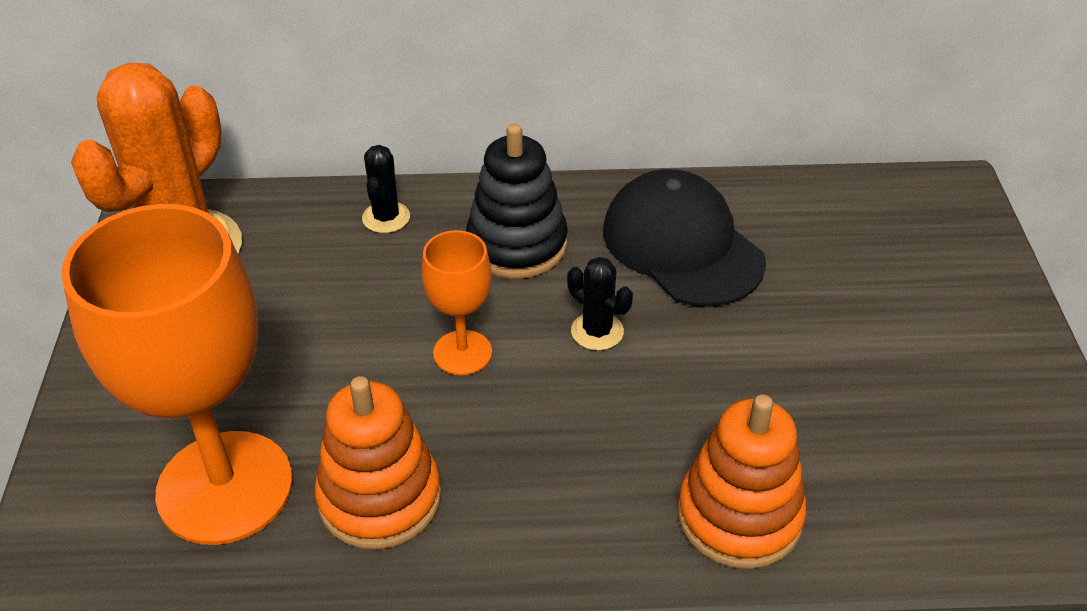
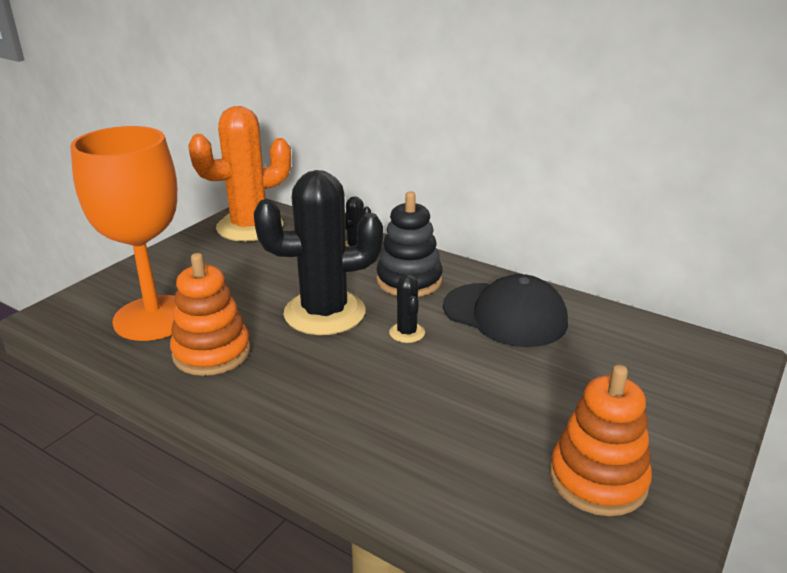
camera: 35 degrees right, 15 degrees down
orange goblet [421,230,492,375] -> black cactus [254,170,383,335]
black cap [603,169,766,307] -> black cap turned 120 degrees clockwise [443,274,568,347]
orange stacking toy [678,395,807,569] -> orange stacking toy moved to [550,365,652,516]

